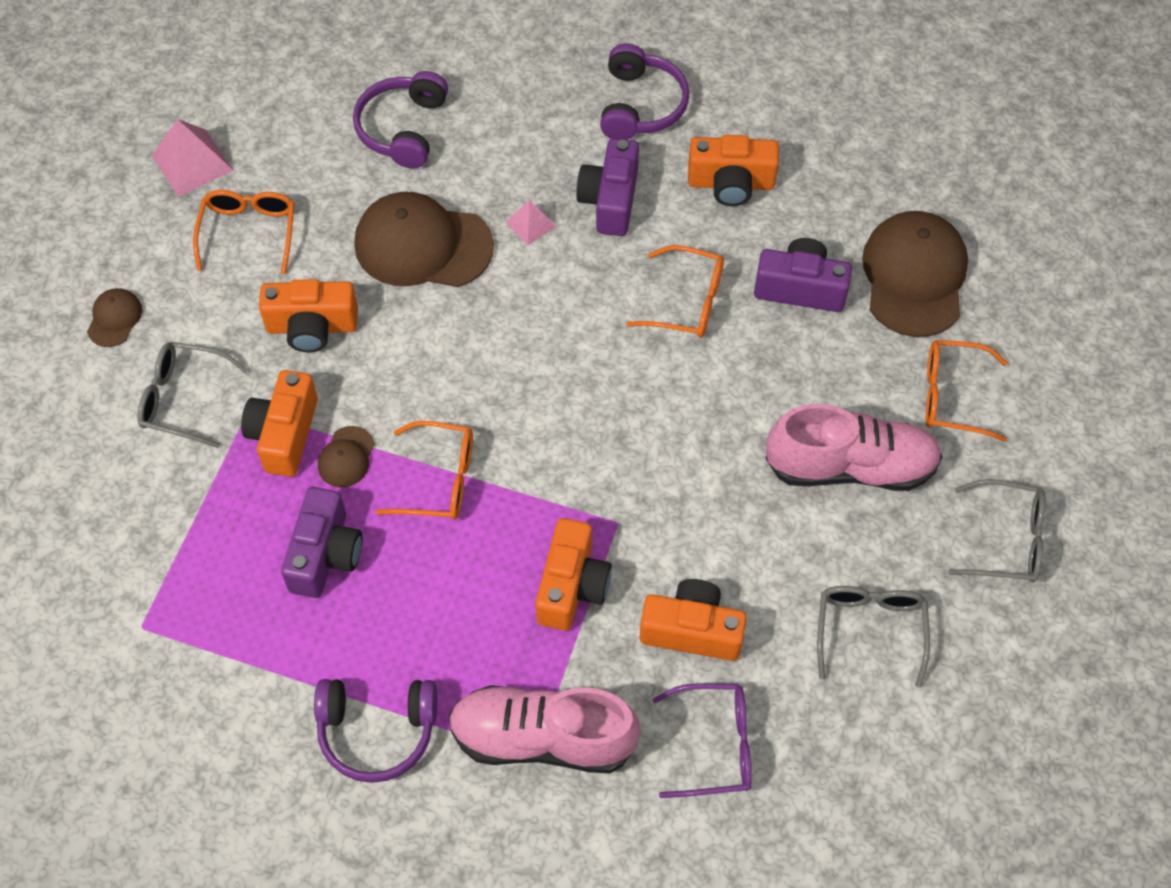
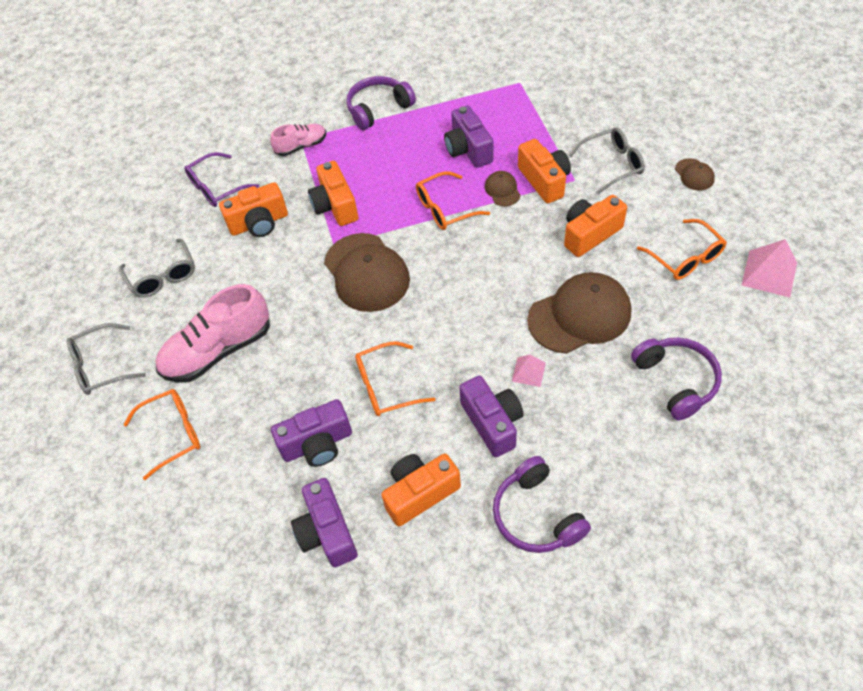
camera: 150 degrees right, 5 degrees down
pink shoe [449,685,640,773] -> pink shoe [270,124,326,156], size x0.55
brown cap [862,211,968,337] -> brown cap moved to [324,233,410,312]
none -> purple camera [291,478,358,567]

